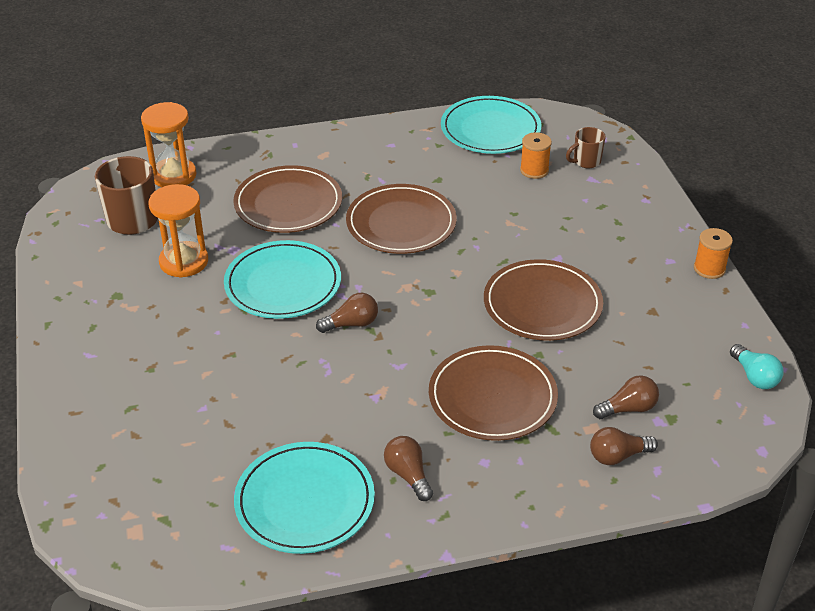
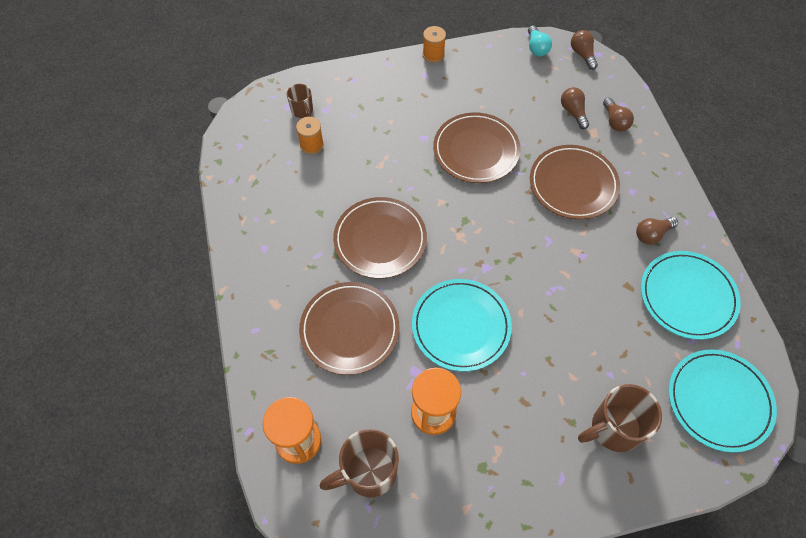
camera: 90 degrees left, 20 degrees up
brown light bulb [316,293,378,333] -> brown light bulb moved to [571,30,598,70]
turquoise plate [441,96,541,154] -> turquoise plate moved to [668,349,777,453]
turquoise light bulb [730,344,784,389] -> turquoise light bulb turned 105 degrees clockwise [528,25,552,56]
none -> brown mug [578,384,662,452]

